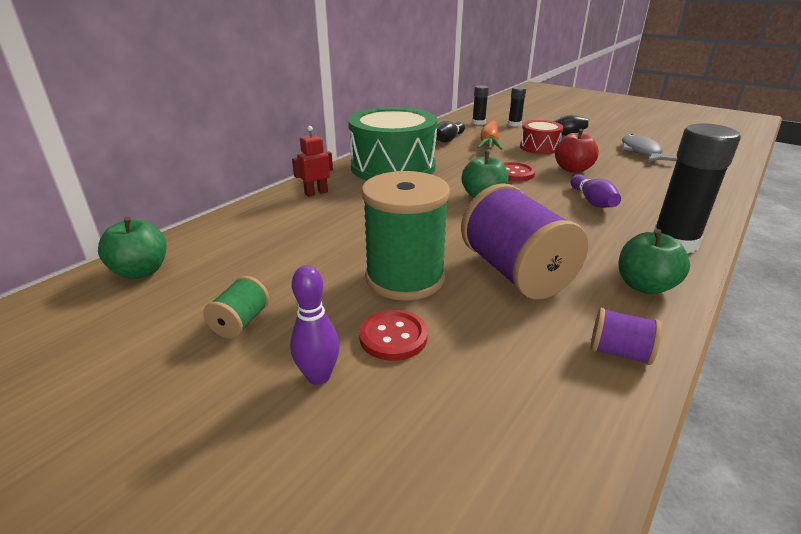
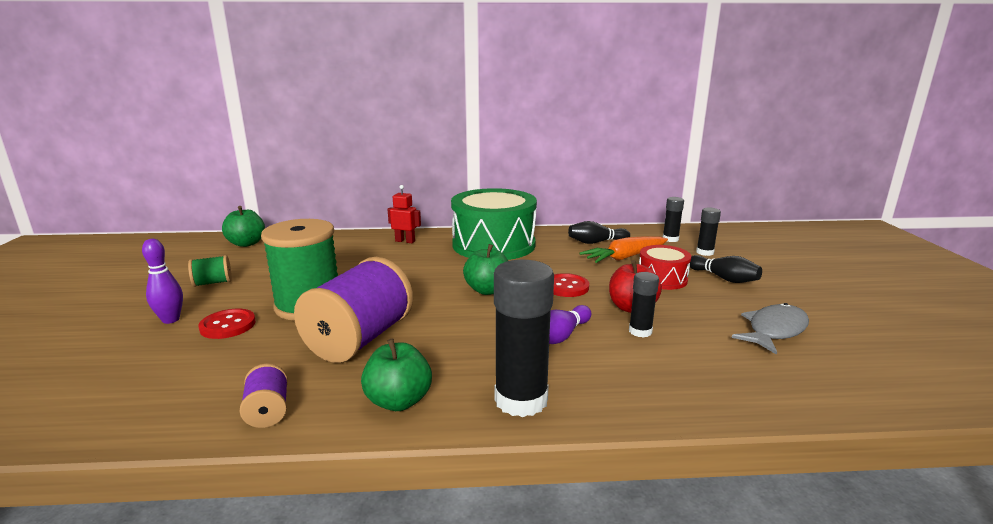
camera: 50 degrees right, 10 degrees down
none -> black glue stick [629,272,659,338]

